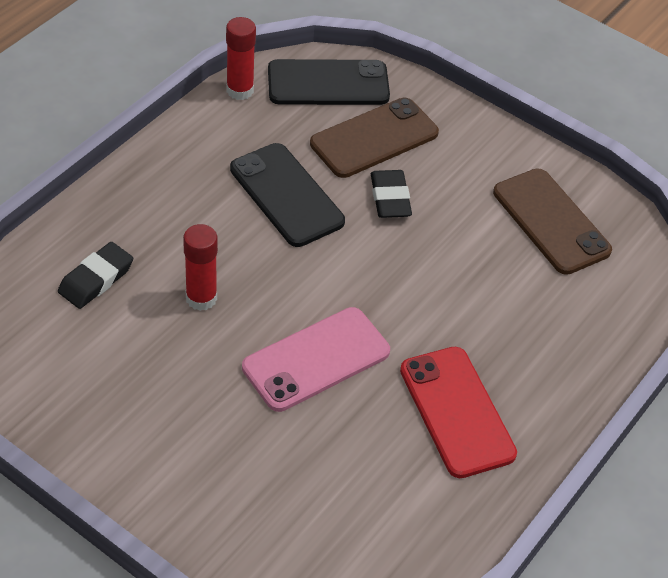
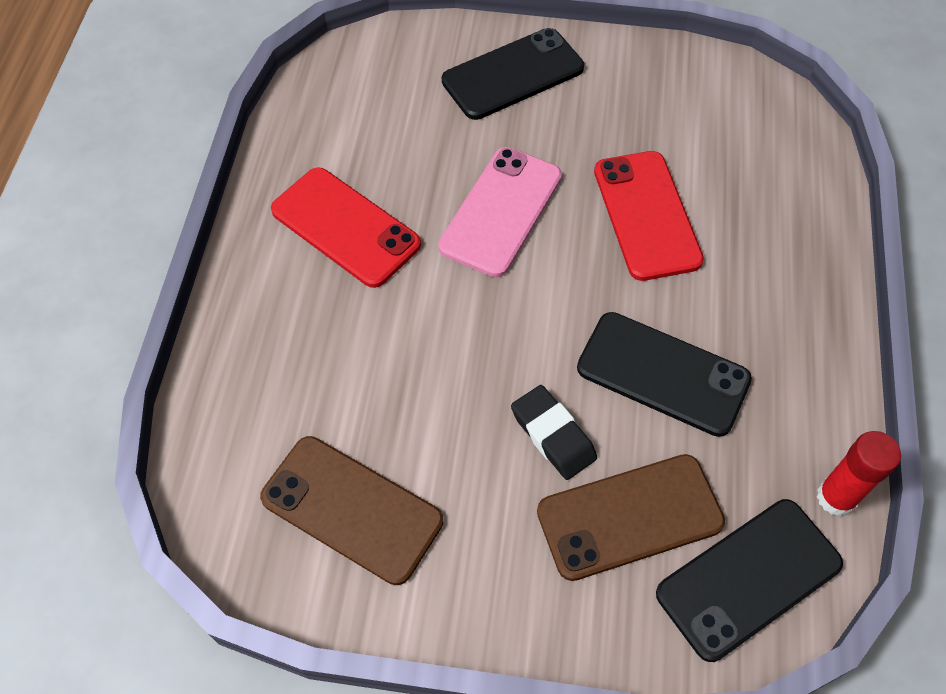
camera: 155 degrees right, 10 degrees up
black eraser [58,242,133,309] -> none
red glue stick [183,224,218,311] -> red phone [594,151,704,281]
brown phone [310,98,439,178] -> brown phone turned 45 degrees clockwise [537,454,725,581]
none -> black phone [442,28,584,120]

